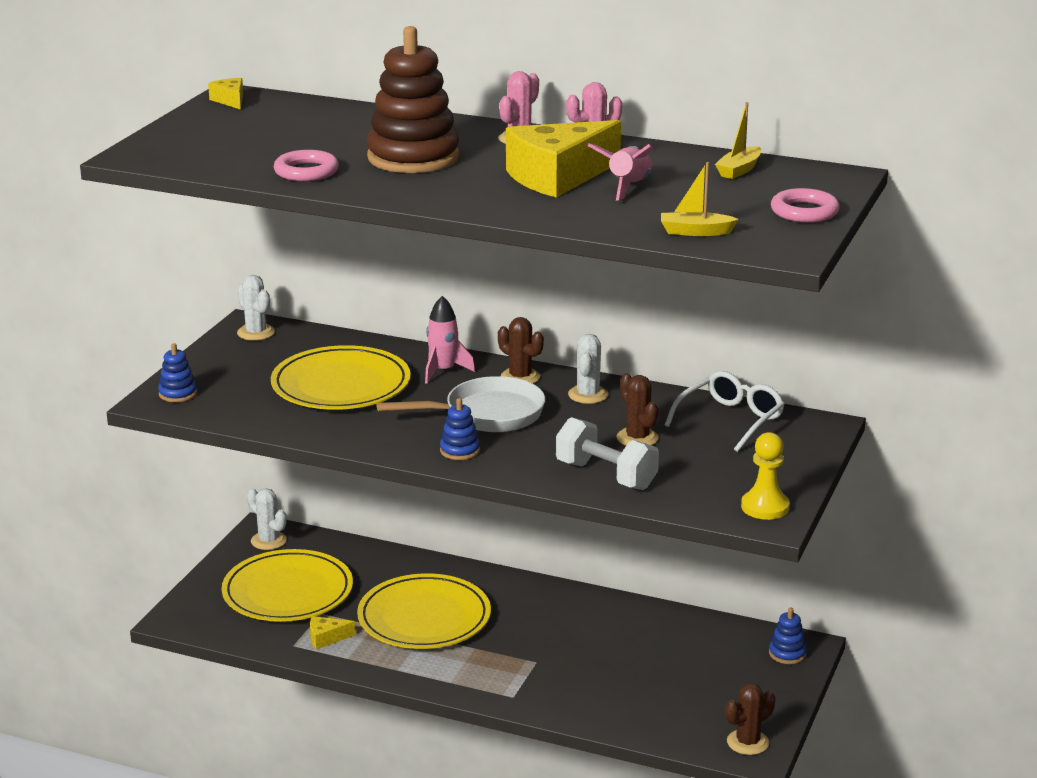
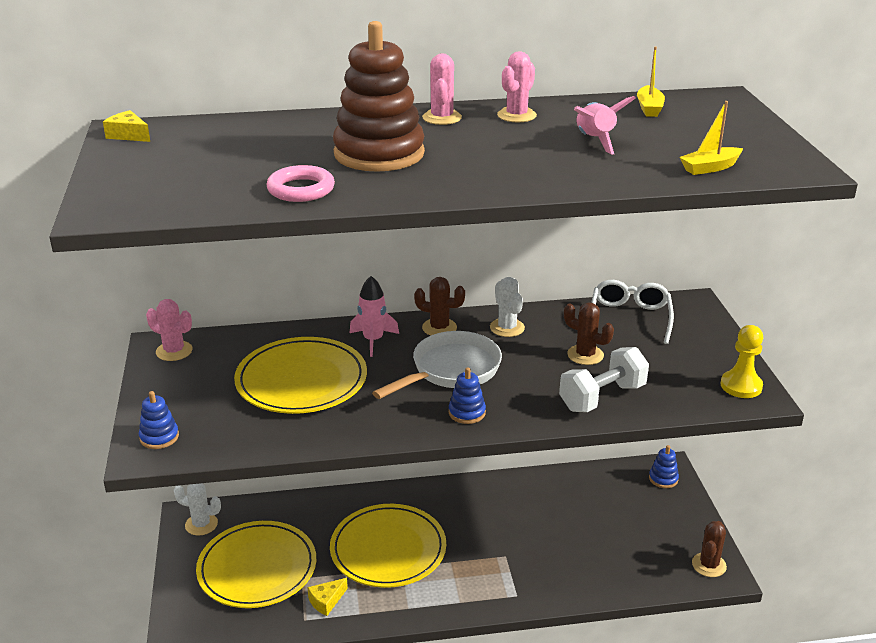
camera: 30 degrees left, 5 degrees up
white cactus [237,275,275,341] -> pink cactus [146,299,192,361]
yellow cheese [506,120,621,198] -> none
white dumbbell [556,417,659,490] -> white dumbbell turned 45 degrees counterclockwise [559,347,649,412]
pink ring [771,188,840,223] -> none

